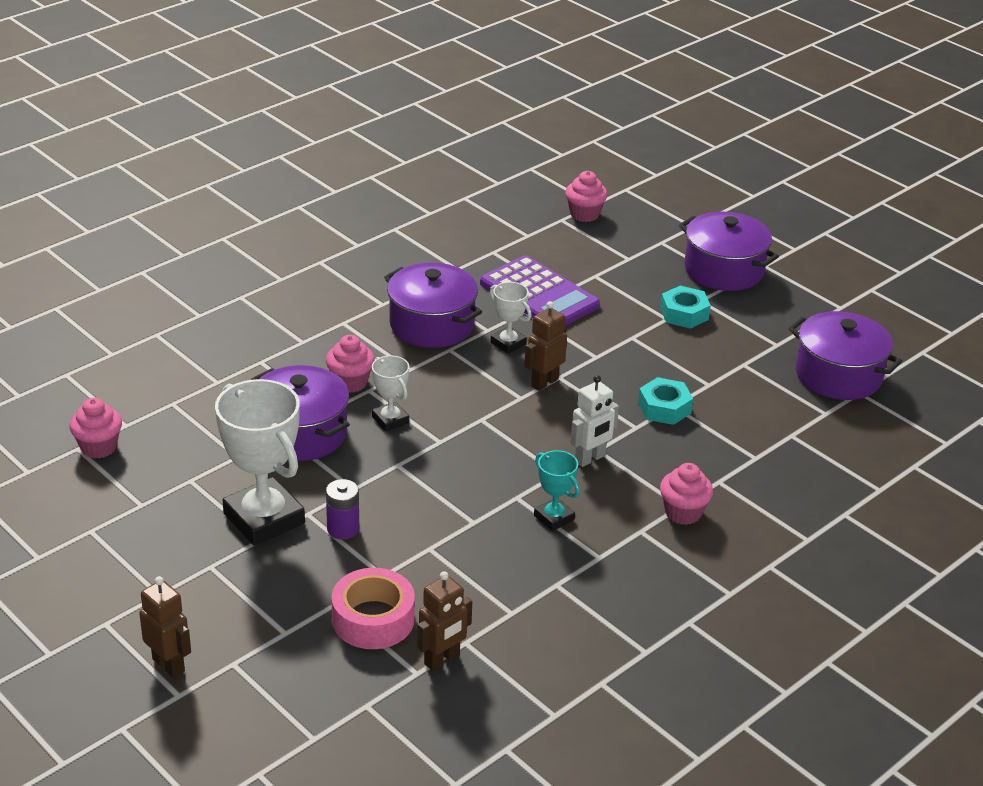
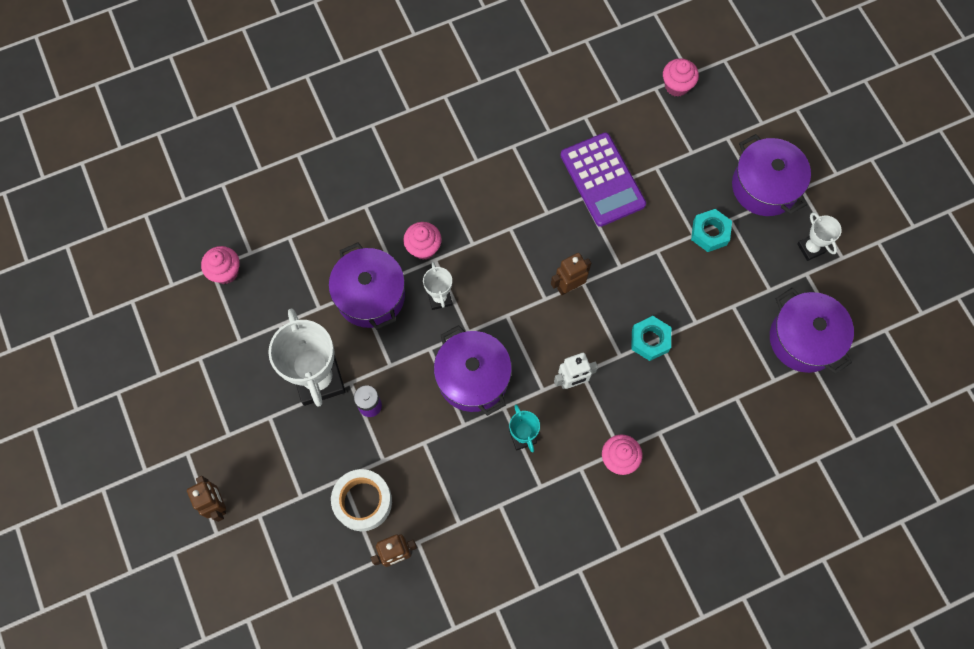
camera: 20 degrees right, 35 degrees up
pink tape [332,568,415,649] -> white tape [331,469,392,531]
purple pot [384,263,482,348] -> purple pot moved to [434,325,512,416]
white trophy [490,282,532,354] -> white trophy moved to [797,212,842,261]

